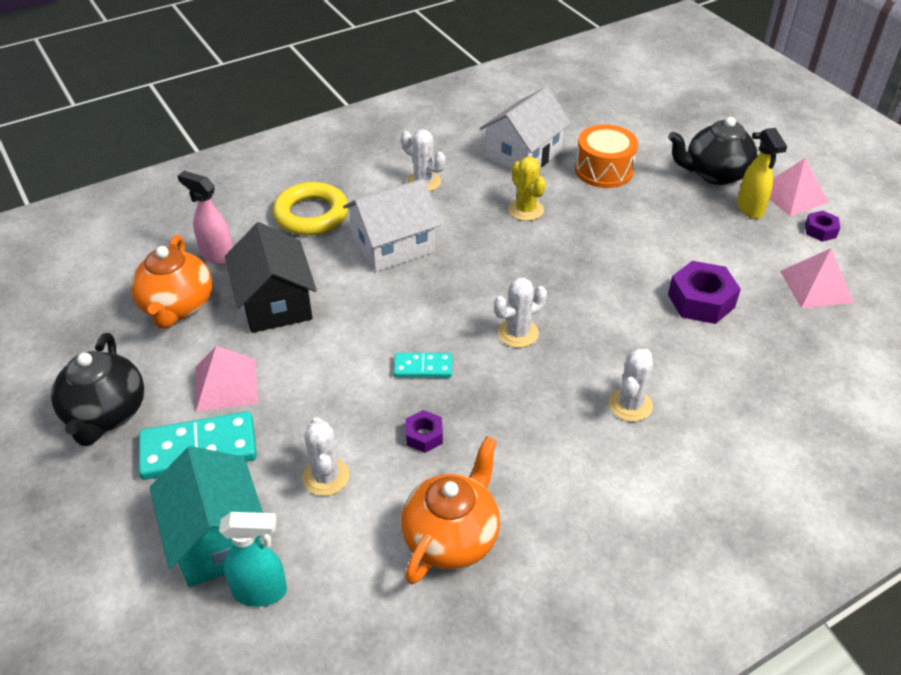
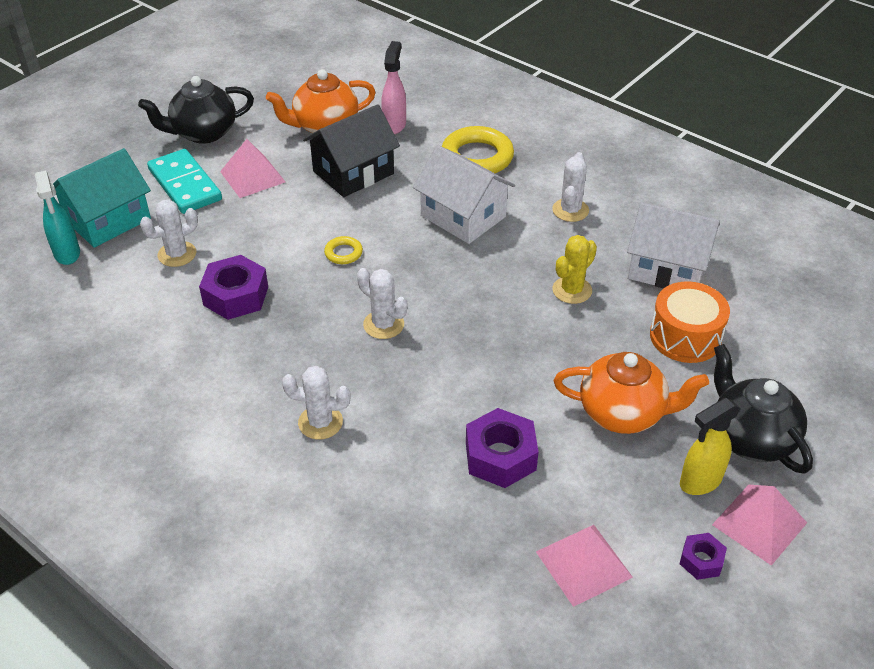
camera: 70 degrees right, 0 degrees up
turquoise domino [394,353,452,378] -> none
orange teapot [401,436,500,584] -> orange teapot moved to [554,352,709,434]
purple nut [405,410,443,453] -> purple nut [199,255,268,320], size x1.83
none -> yellow ring [324,236,363,264]

